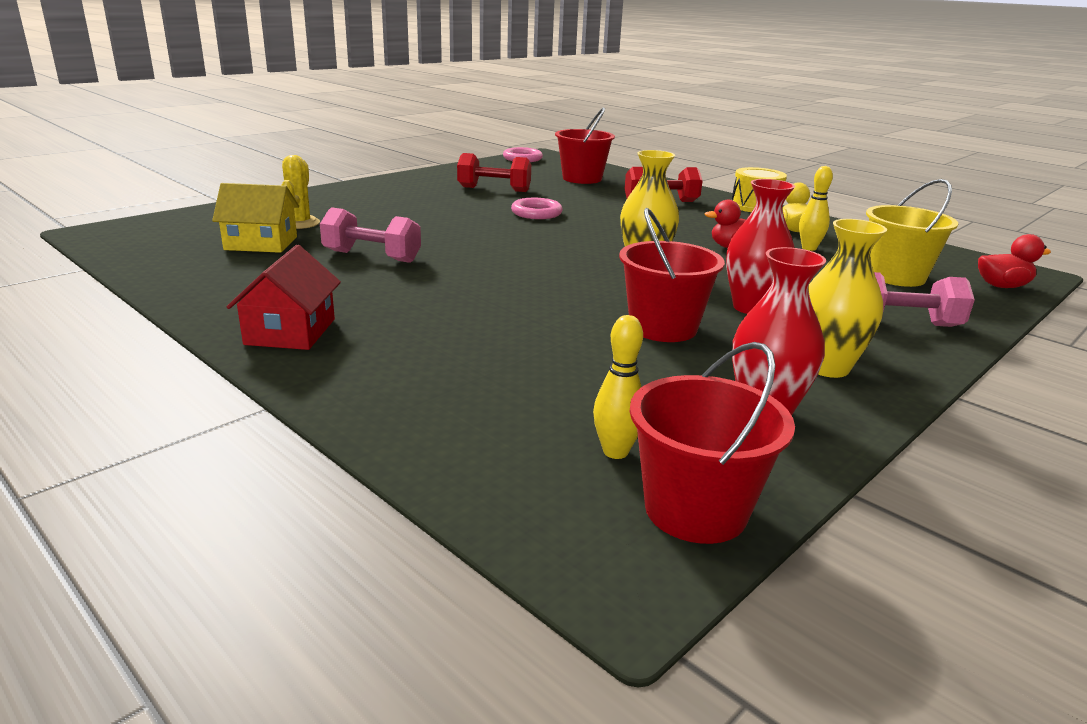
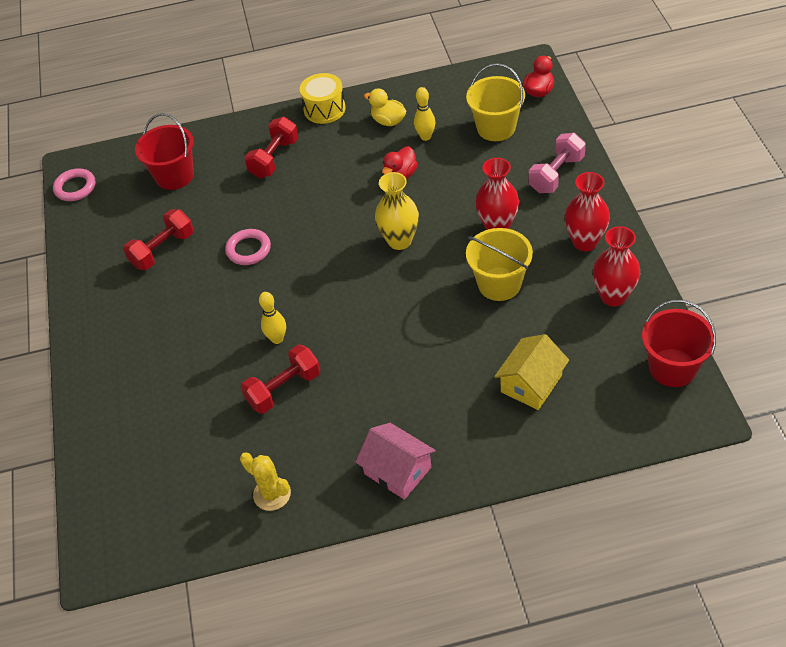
camera: 50 degrees left, 25 degrees up
yellow house [212,183,299,253] -> yellow house moved to [494,334,569,410]
red house [227,245,341,350] -> pink house [355,423,436,500]
yellow cactus [282,155,320,229] -> yellow cactus moved to [240,452,291,511]
pink dumbbell [320,207,421,263] -> red dumbbell [241,345,321,414]
yellow bowling pin [593,315,643,459] -> yellow bowling pin moved to [259,292,286,344]
red bucket [619,208,725,342] -> yellow bucket [466,228,533,301]
yellow vase [808,219,887,378] -> red vase [564,172,610,251]

